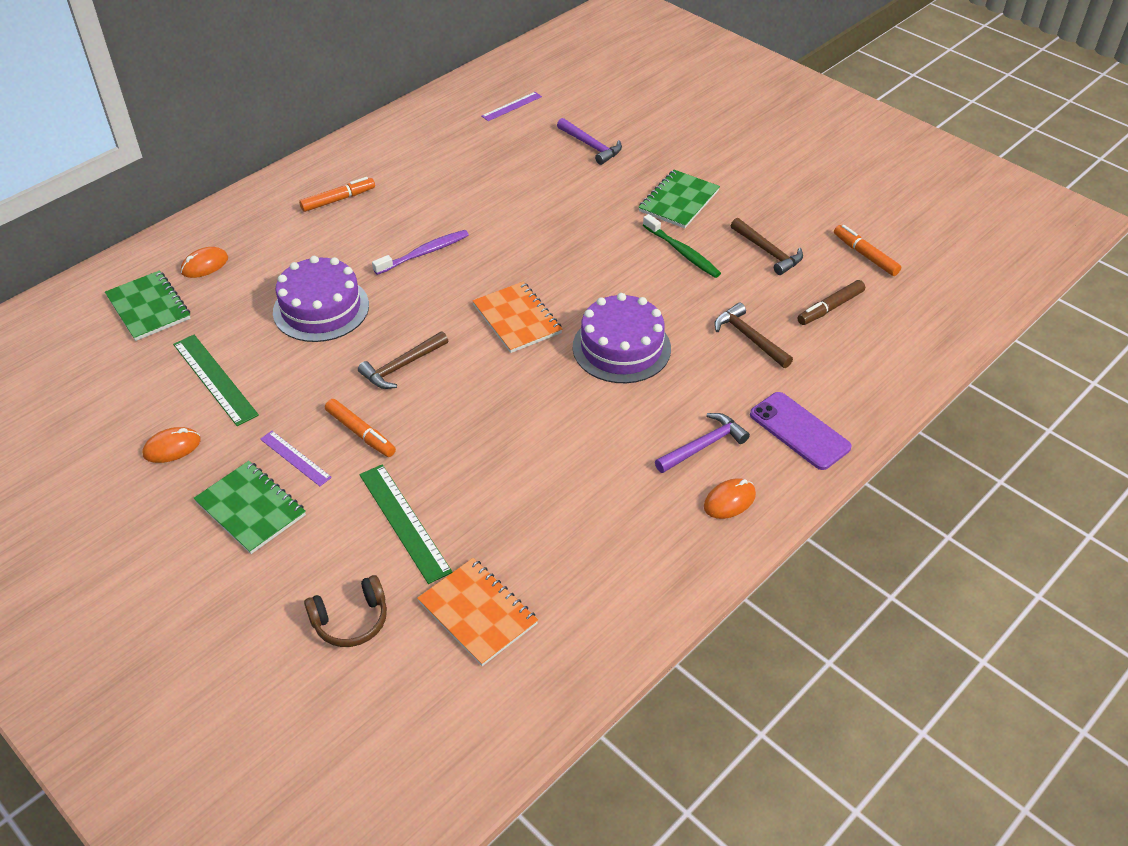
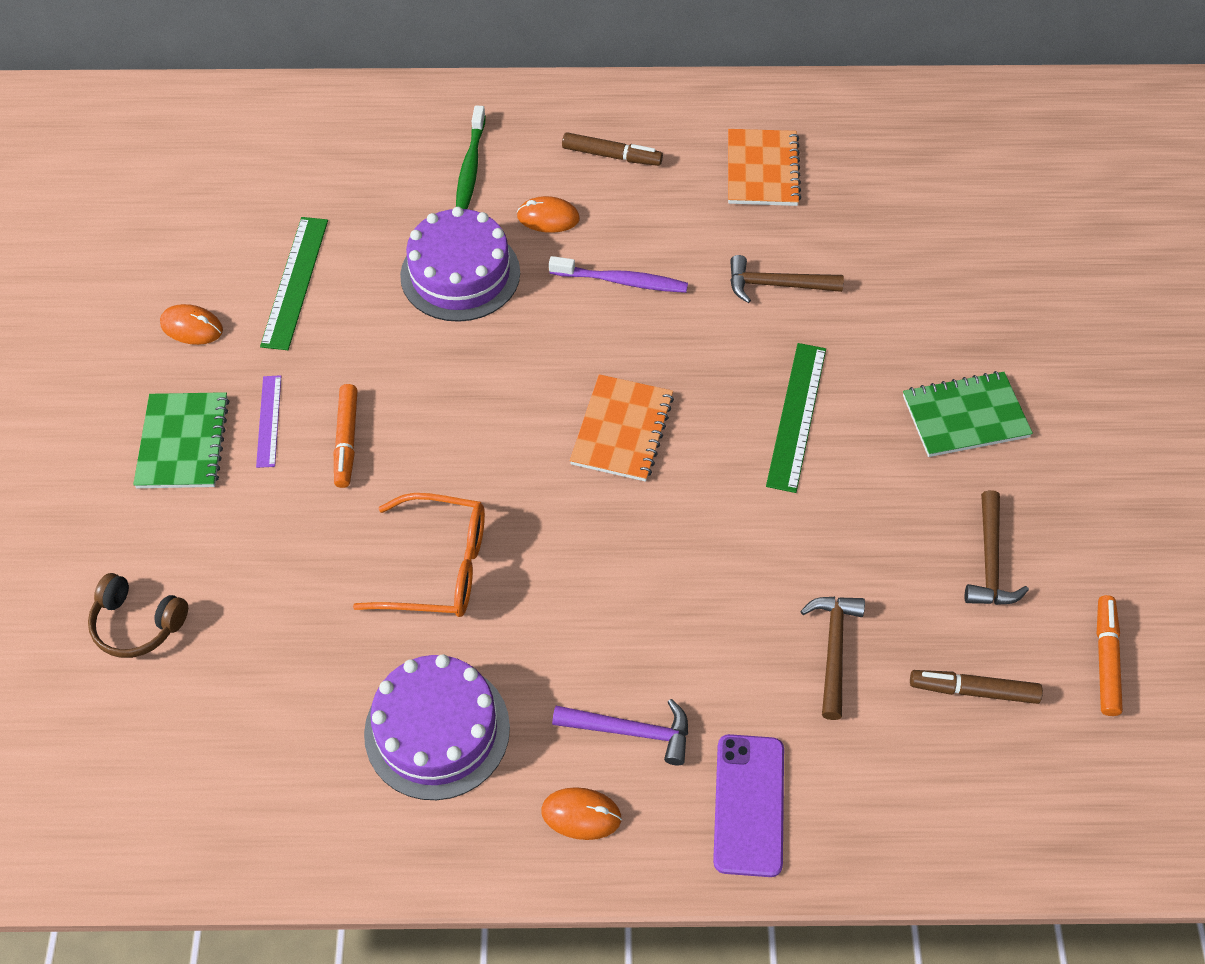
camera: 45 degrees right, 10 degrees up
green notebook [105,270,191,341] -> none
orange mouse [181,247,228,278] -> orange mouse moved to [517,196,580,233]
orange marker [299,177,375,212] -> brown marker [562,132,663,166]
brown hammer [358,331,448,389] -> brown hammer moved to [730,255,844,303]
green ruler [359,464,452,584] -> green ruler moved to [766,343,826,493]
orange notebook [417,558,538,666] -> orange notebook moved to [728,129,801,206]
purple ruler [482,92,542,121] -> none
purple hammer [557,118,622,165] -> none
purple cake [573,293,671,383] -> purple cake moved to [364,654,510,800]
green toothbrush [643,214,721,278] -> green toothbrush moved to [456,105,486,209]
none -> orange glasses [353,493,485,617]

